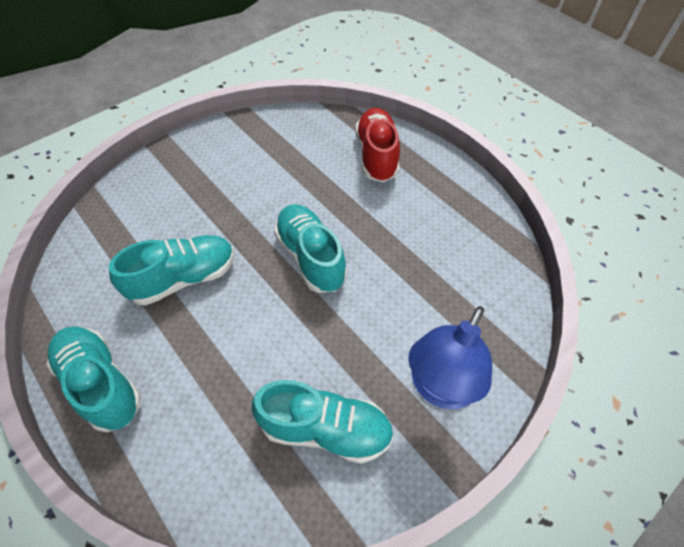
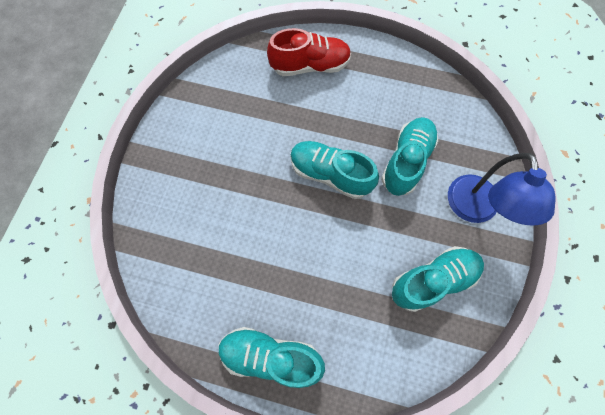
camera: 35 degrees left, 15 degrees up
turquoise shoe [109,235,234,305] -> turquoise shoe moved to [381,117,438,196]
red shoe [356,108,400,182] -> red shoe turned 120 degrees clockwise [267,28,351,76]

